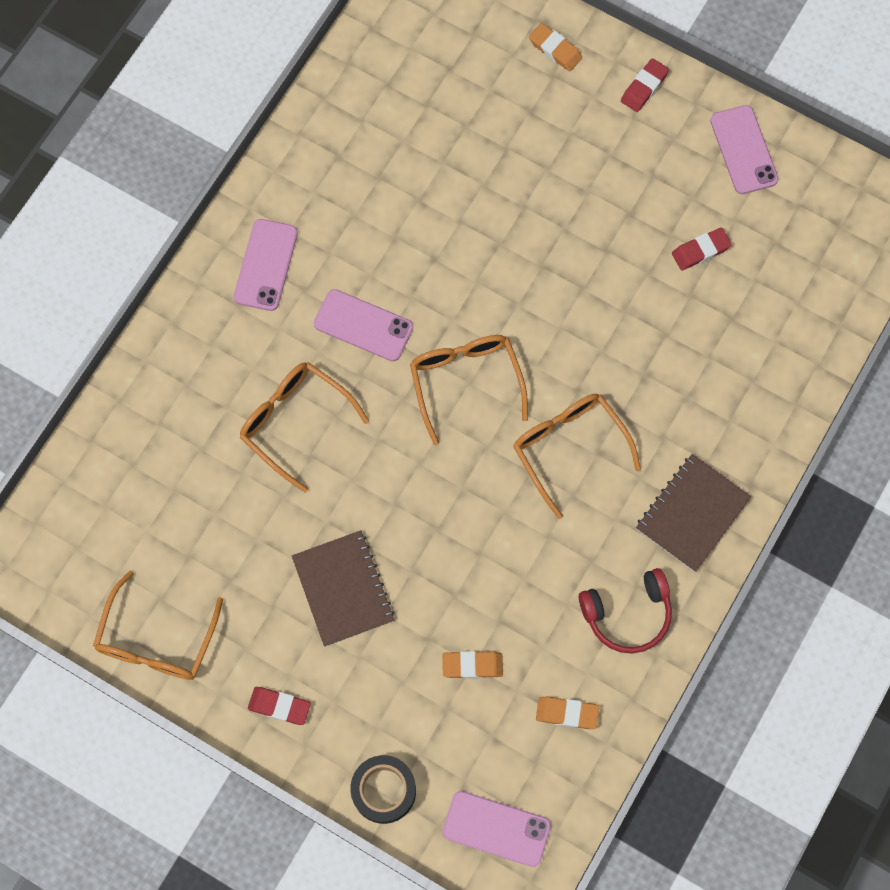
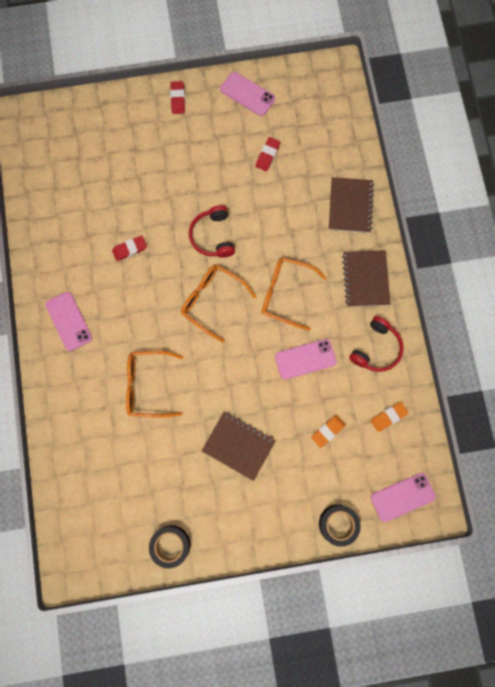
camera: 40 degrees left, 5 degrees up
orange glasses [93,571,223,680] -> black tape [149,525,190,568]
red eraser [248,687,311,725] -> red eraser moved to [112,235,147,261]
pink phone [314,289,413,361] -> pink phone moved to [275,339,337,380]
orange eraser [529,23,582,71] -> none
none -> red headphones [189,205,235,258]
none -> brown notebook [329,177,374,233]

